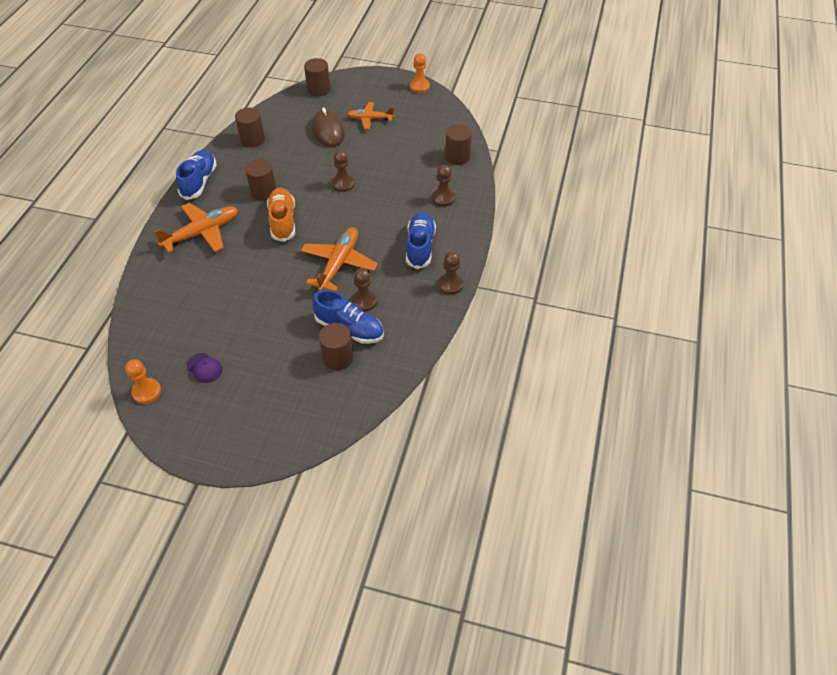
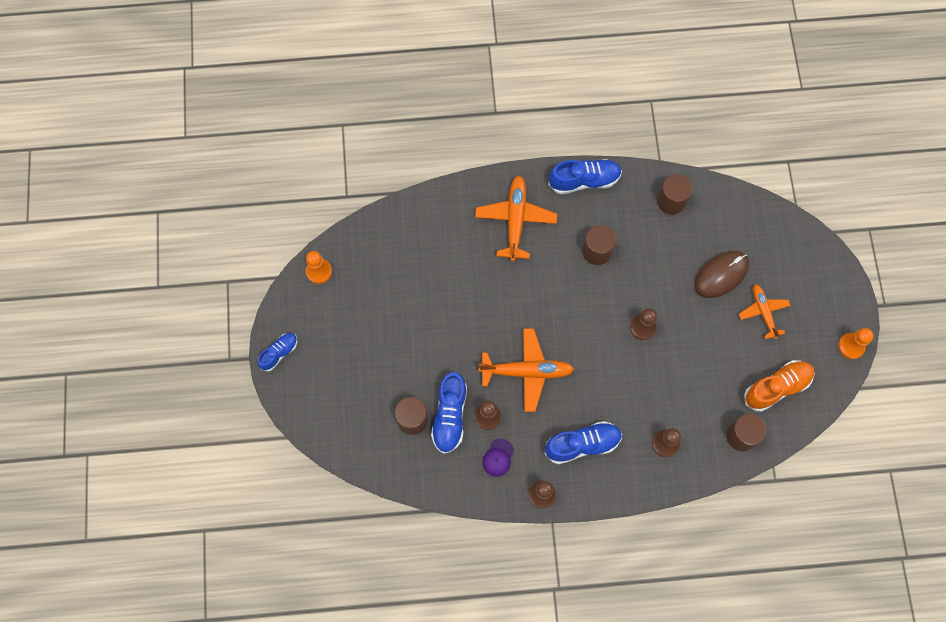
camera: 70 degrees right, 20 degrees up
orange plane [154,202,238,253] -> orange plane turned 120 degrees counterclockwise [475,176,557,262]
purple cap [187,353,222,383] -> purple cap moved to [482,439,514,477]
orange shoe [267,188,295,242] -> orange shoe moved to [744,360,815,412]
brown cylinder [304,58,330,96] -> none
none -> blue shoe [258,333,298,372]

